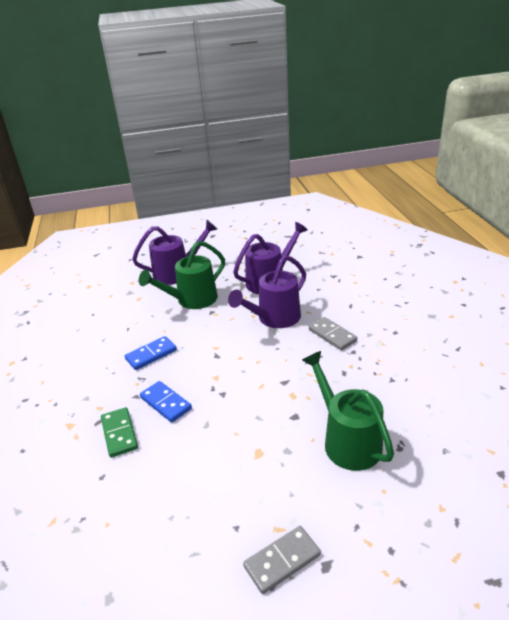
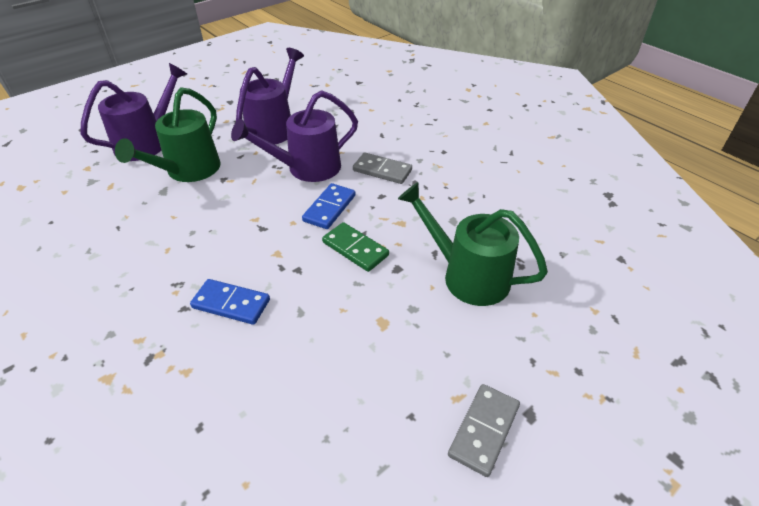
camera: 30 degrees left, 10 degrees up
green domino [101,407,138,457] -> green domino moved to [322,222,389,272]
blue domino [125,336,177,370] -> blue domino moved to [302,183,356,229]
purple watering can [228,255,306,328] -> purple watering can turned 45 degrees clockwise [231,90,358,182]

